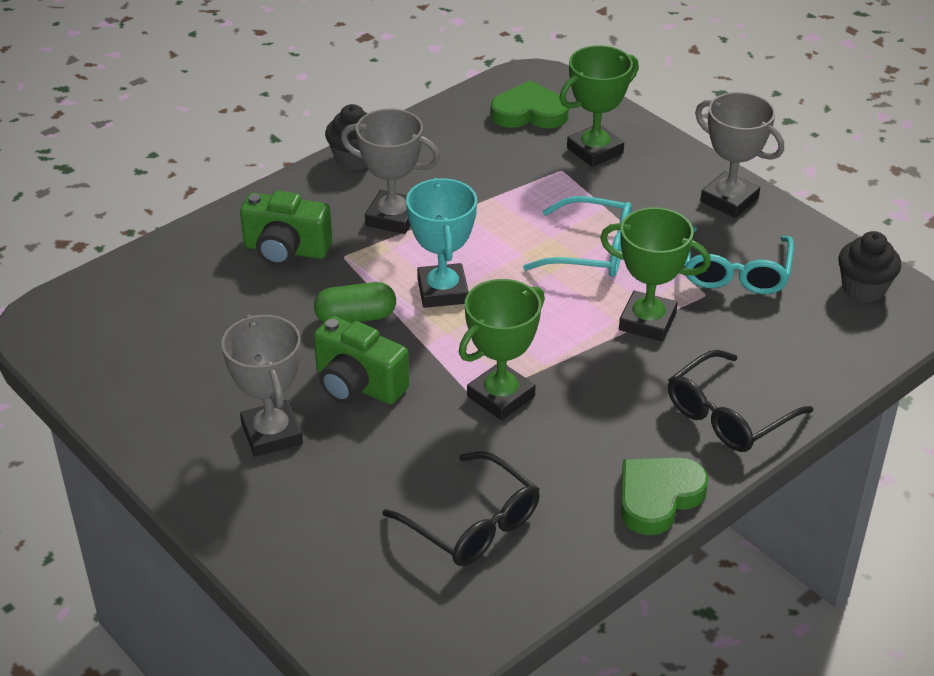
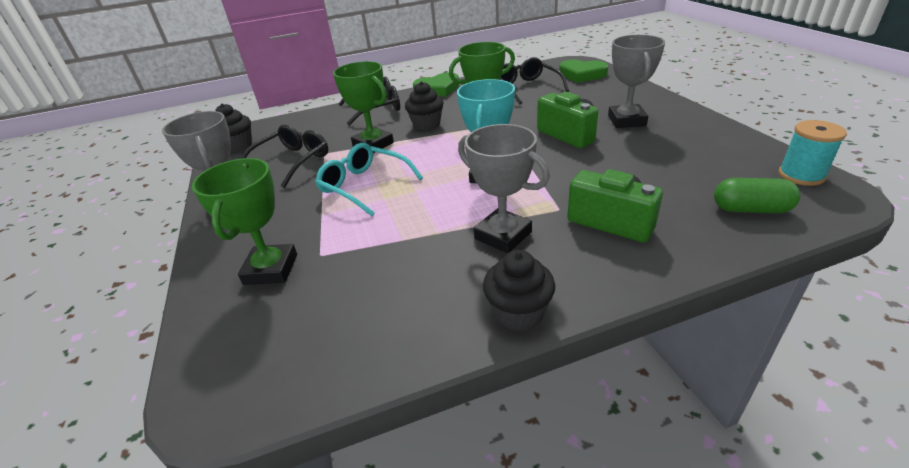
camera: 155 degrees left, 5 degrees down
green capsule [314,282,396,323] -> green capsule moved to [714,178,800,214]
green heart [491,81,569,129] -> green heart moved to [559,60,608,83]
green trophy [559,45,639,167] -> green trophy turned 75 degrees counterclockwise [192,158,297,285]
turquoise glasses [684,226,794,294] -> black glasses [241,125,328,188]
none -> black cupcake [405,81,444,131]
none -> turquoise spool [779,120,847,186]

